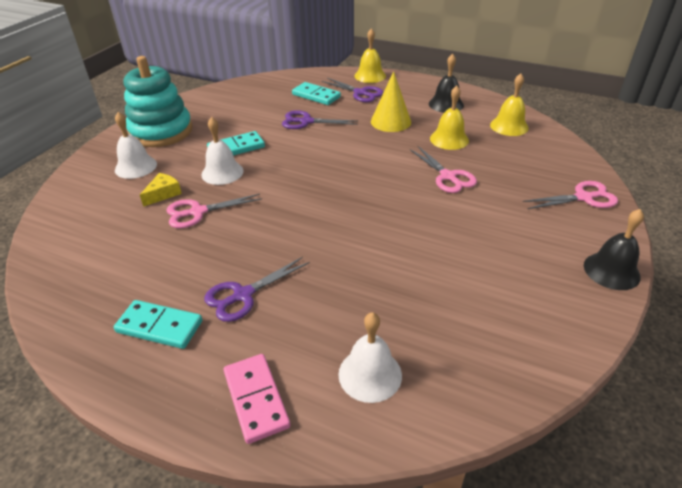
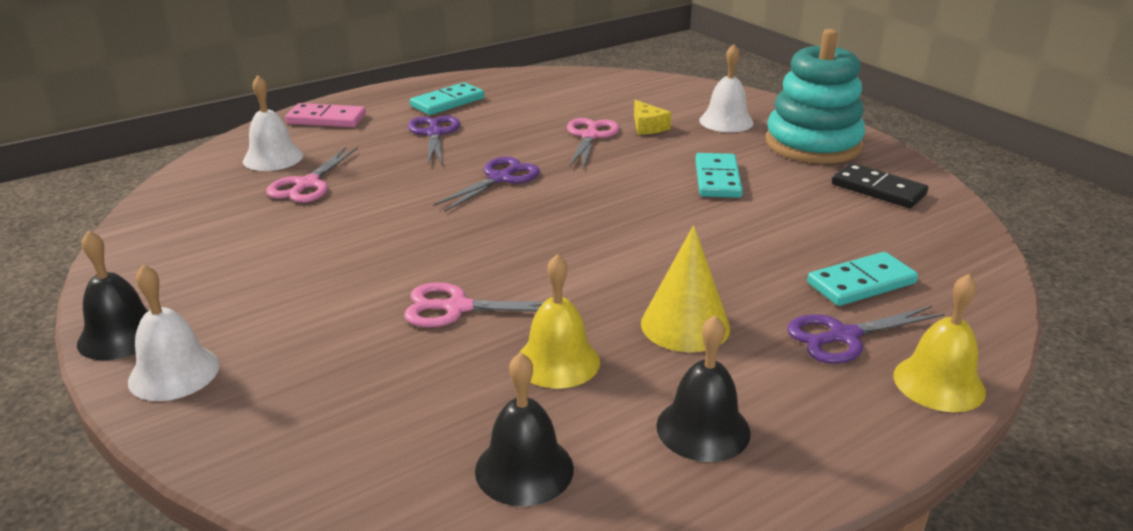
camera: 120 degrees right, 10 degrees down
white bell [201,117,244,185] -> white bell moved to [128,264,220,401]
purple scissors [282,110,358,129] -> purple scissors moved to [433,157,540,212]
yellow bell [490,74,529,136] -> black bell [475,352,574,506]
pink scissors [523,181,618,209] -> pink scissors moved to [266,147,358,203]
none -> black domino [832,163,928,208]

